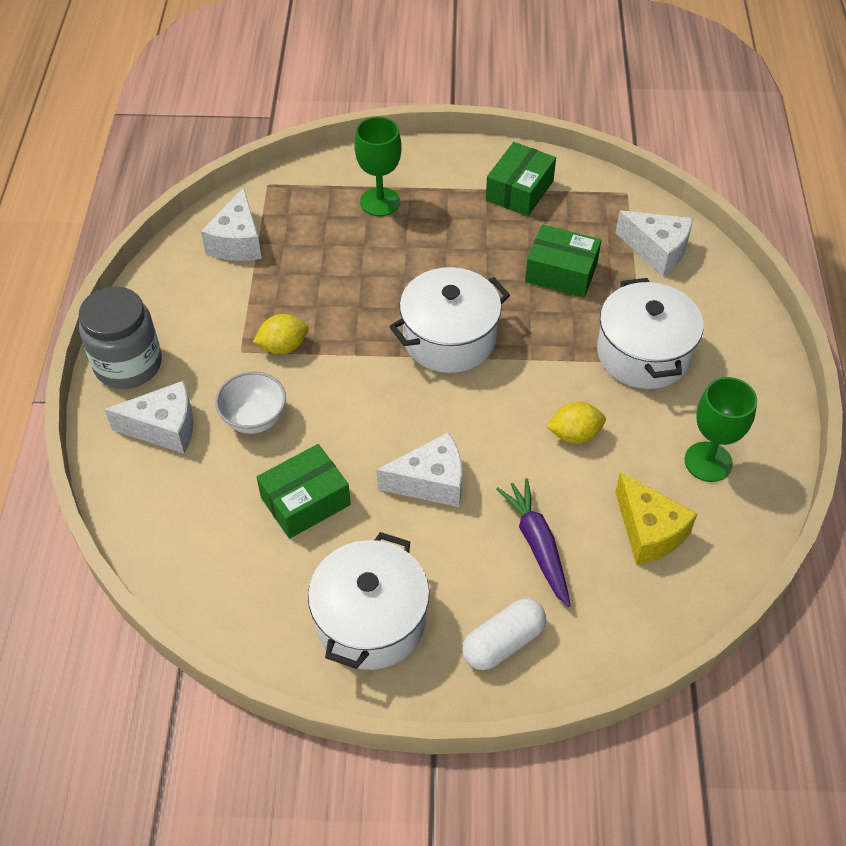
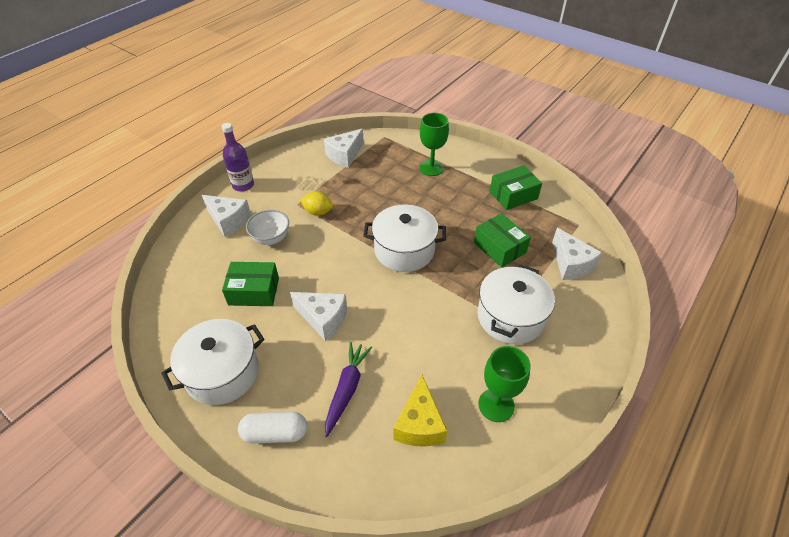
camera: 35 degrees right, 5 degrees down
grey jar [79,287,162,389] -> purple bottle [221,123,254,192]
yellow lemon [547,402,606,444] -> none

